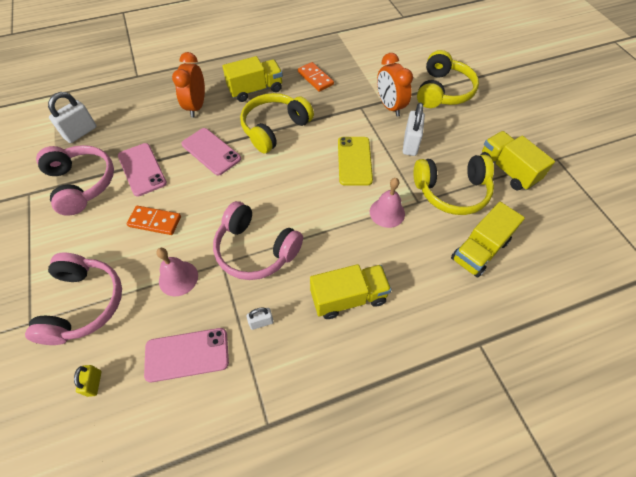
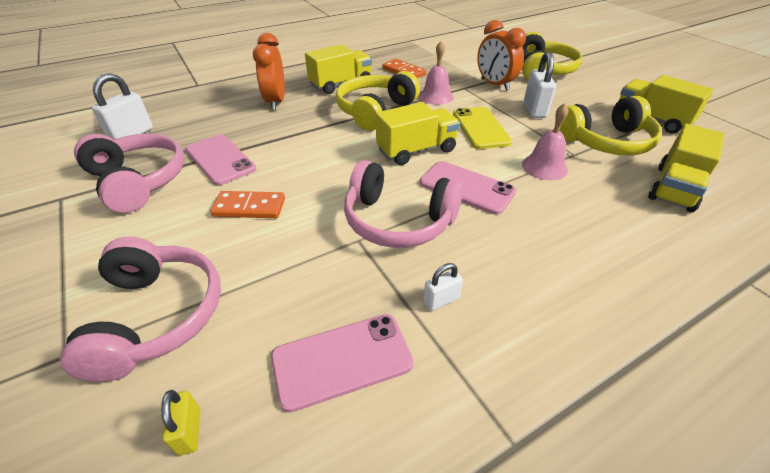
camera: 10 degrees left, 15 degrees down
pink bell [156,248,198,296] -> pink bell moved to [419,41,454,105]
pink phone [181,128,241,176] -> pink phone moved to [420,161,516,215]
yellow truck [310,264,392,319] -> yellow truck moved to [376,102,460,165]

